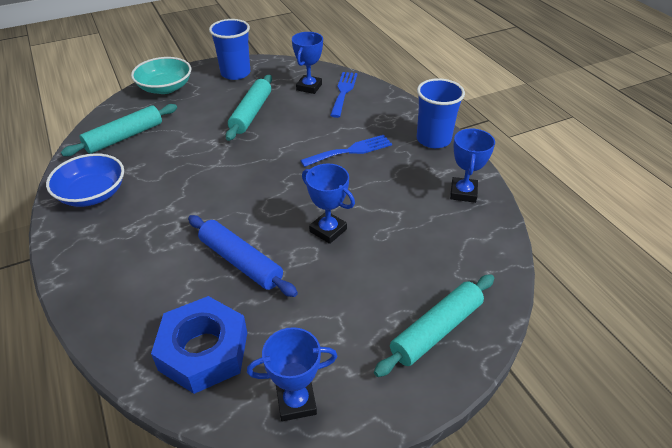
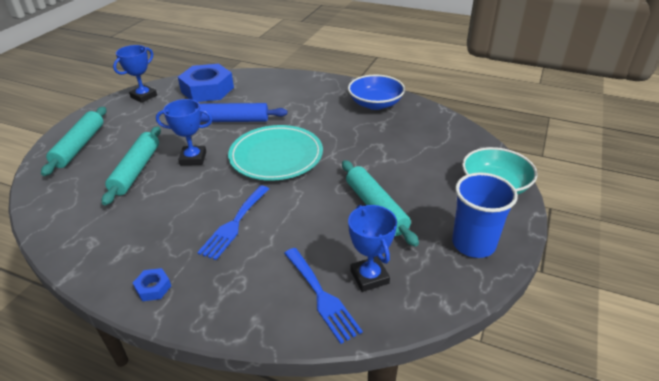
camera: 140 degrees right, 5 degrees down
turquoise rolling pin [61,104,177,157] -> turquoise rolling pin moved to [102,126,161,205]
blue cup [417,78,465,148] -> blue nut [133,268,171,301]
blue trophy [450,128,495,203] -> none
none -> turquoise plate [228,125,323,181]

